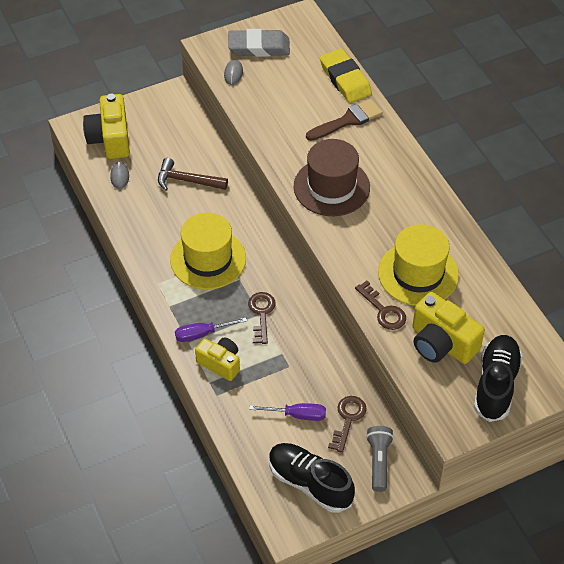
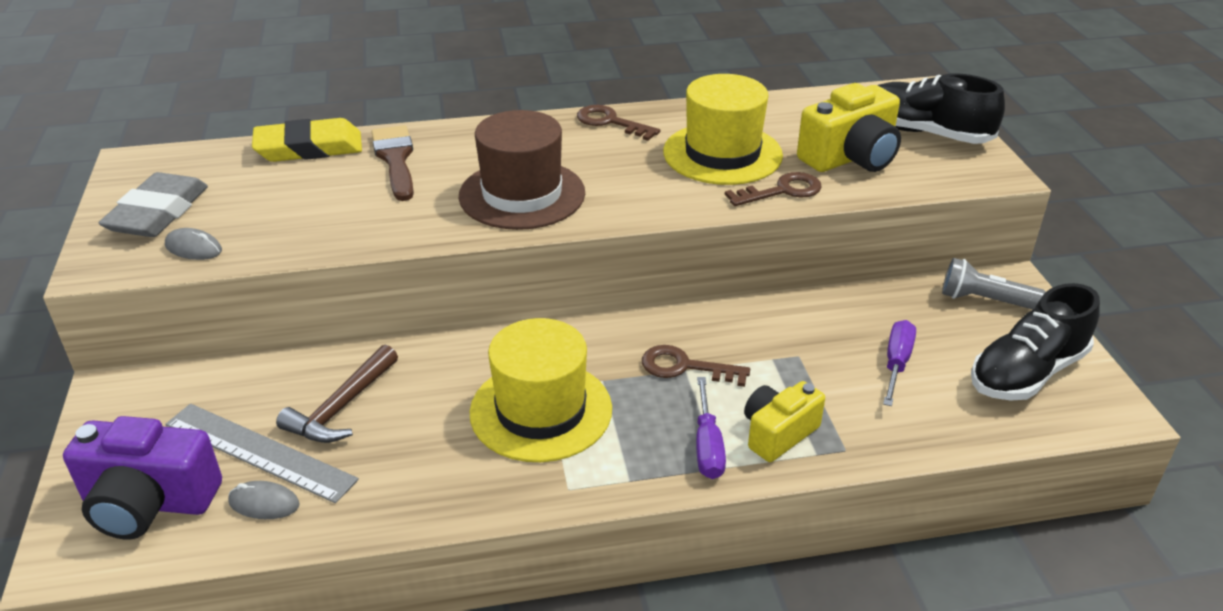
camera: 75 degrees left, 15 degrees down
yellow camera [83,94,130,159] -> purple camera [63,416,222,539]
brown key [328,396,367,453] -> brown key moved to [577,105,660,141]
none -> grey ruler [165,404,359,503]

